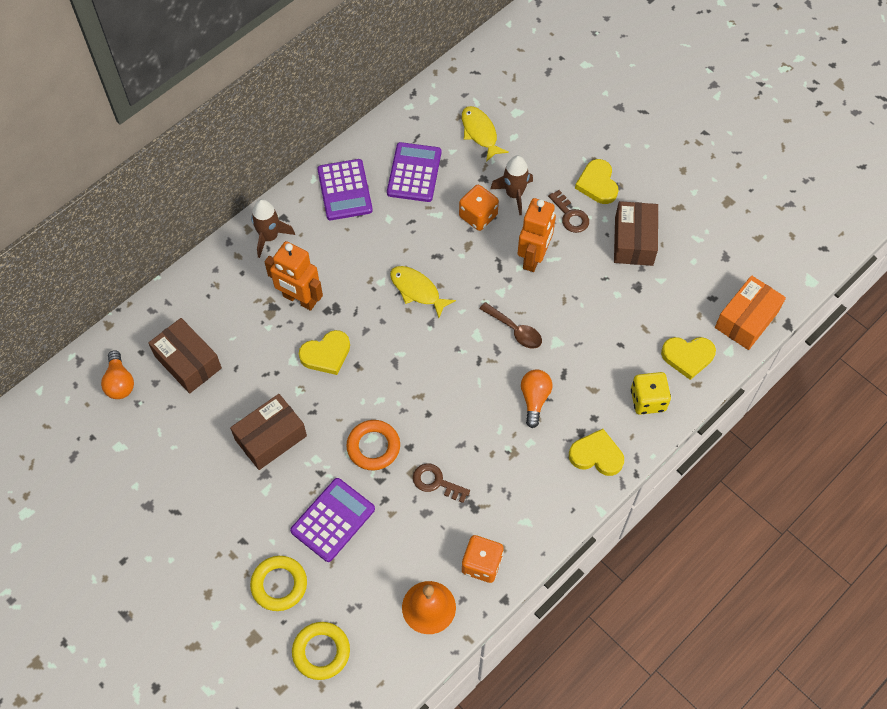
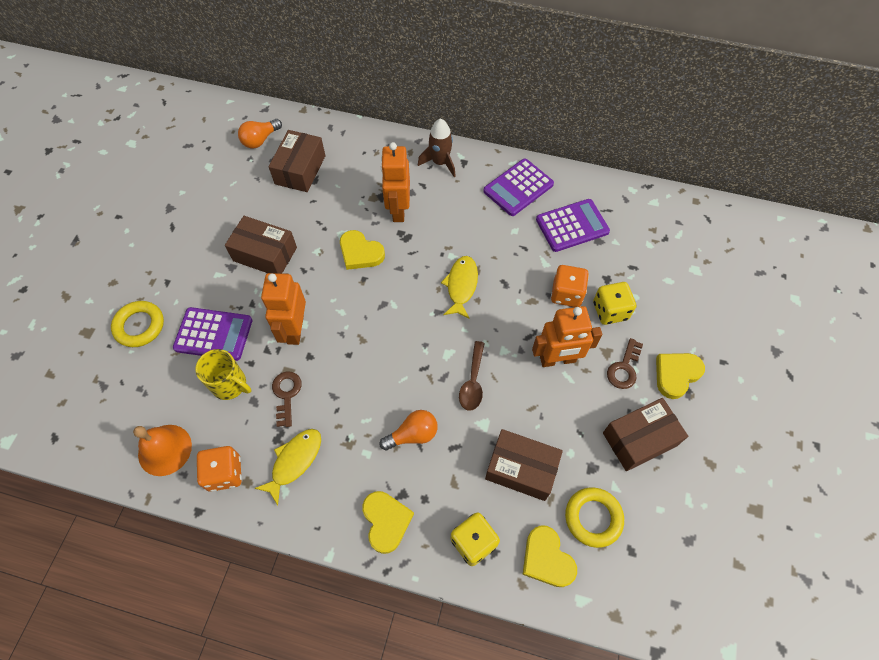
camera: 60 degrees right, 0 degrees up
yellow ring [292,622,350,680] -> yellow ring moved to [565,487,624,548]
orange ring [346,420,400,470] -> orange robot [261,273,306,345]
yellow fish [462,106,509,162] -> yellow fish moved to [254,429,321,505]
brown rocket [490,155,533,215] -> yellow dice [593,282,636,325]
orange box [715,275,786,350] -> none
none -> yellow mug [195,349,251,400]
none -> brown box [485,429,563,501]

